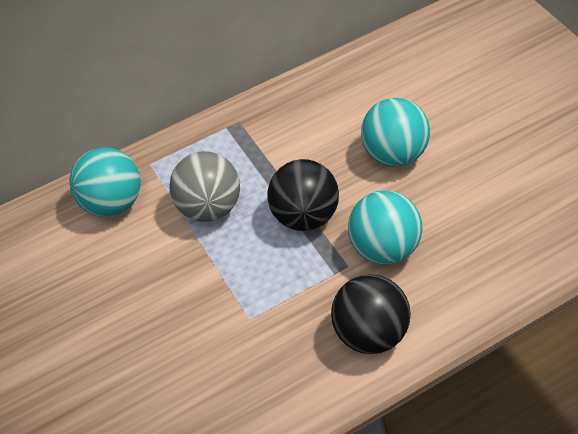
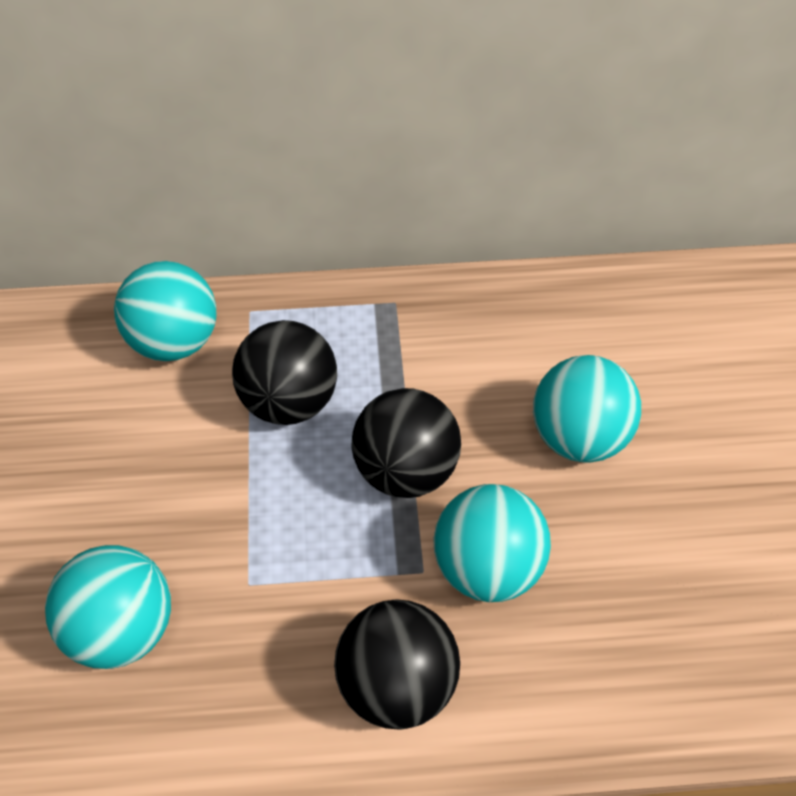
camera: 20 degrees right, 0 degrees up
grey ball [169,151,240,222] -> black ball [232,320,337,425]
none -> turquoise ball [45,545,171,669]

